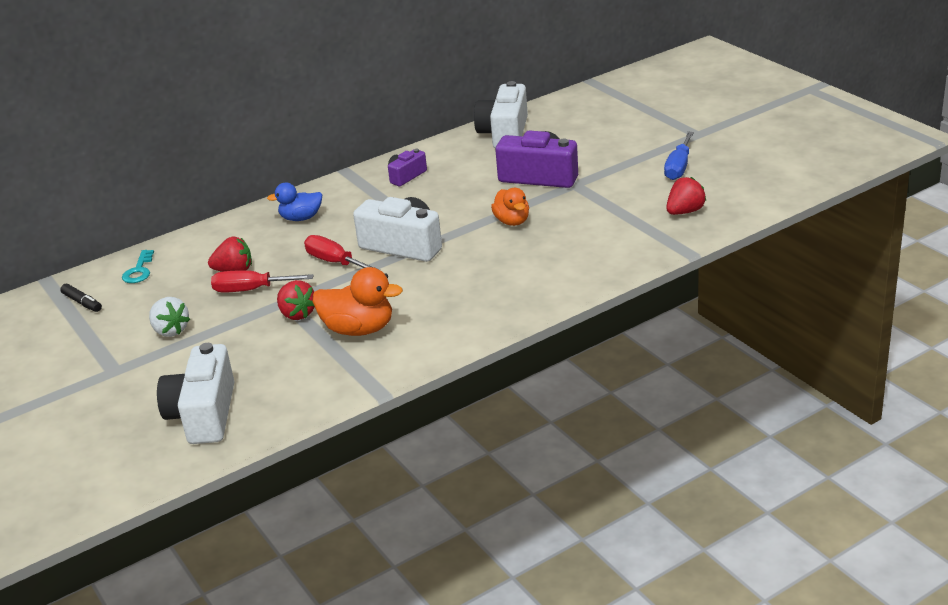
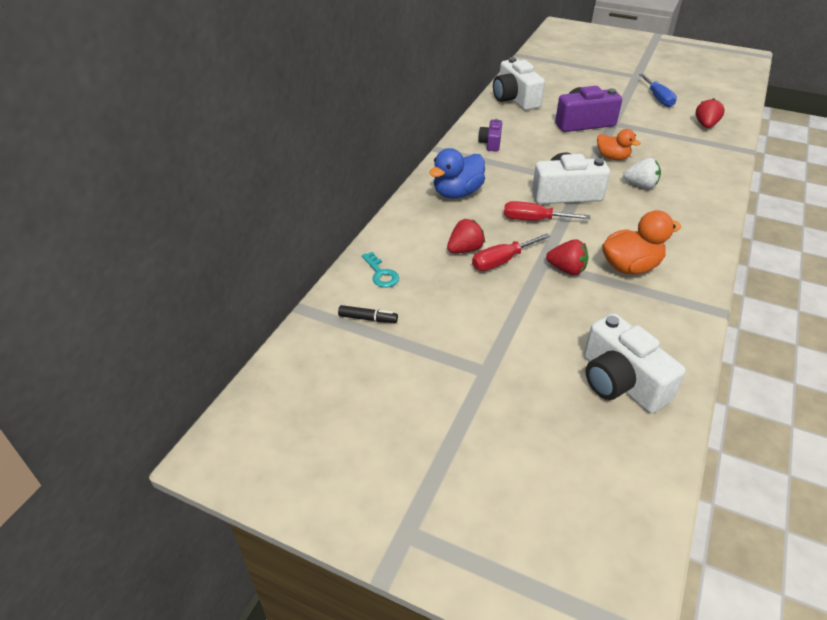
camera: 35 degrees left, 10 degrees up
white strawberry [149,297,190,337] -> white strawberry moved to [623,158,661,189]
blue duck [267,183,322,221] -> blue duck [429,148,485,198], size x1.51

